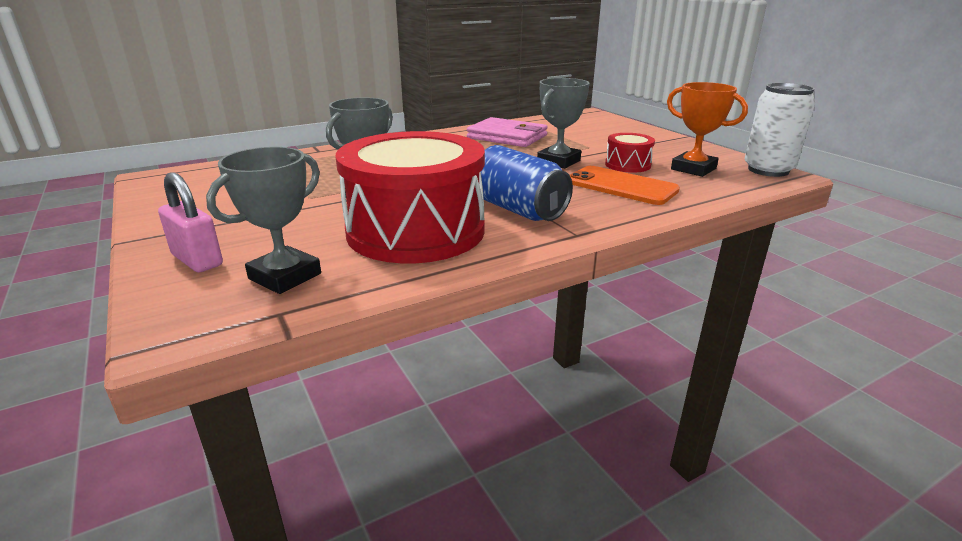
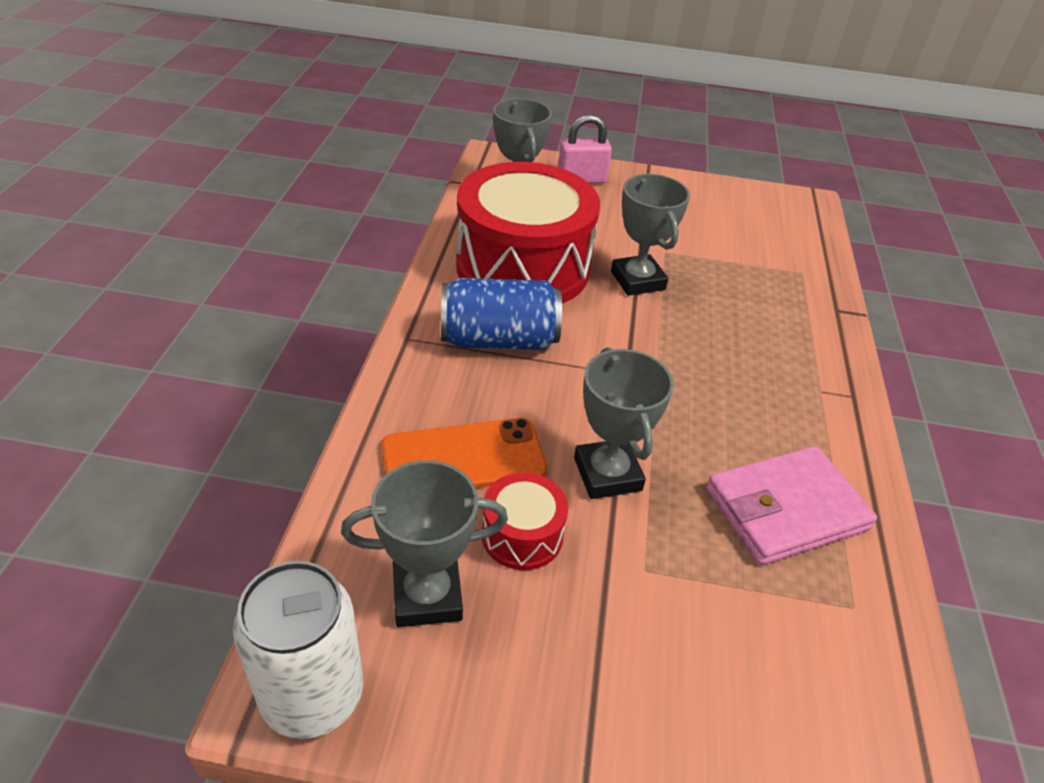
camera: 125 degrees right, 15 degrees up
orange trophy [667,82,748,177] -> grey trophy [341,460,508,627]

